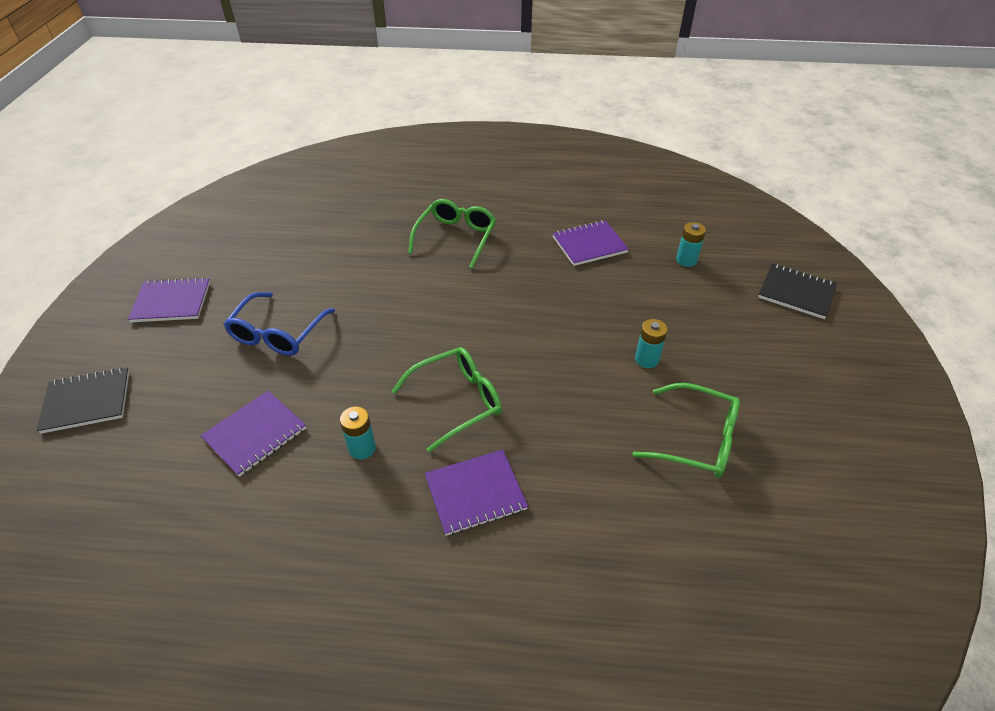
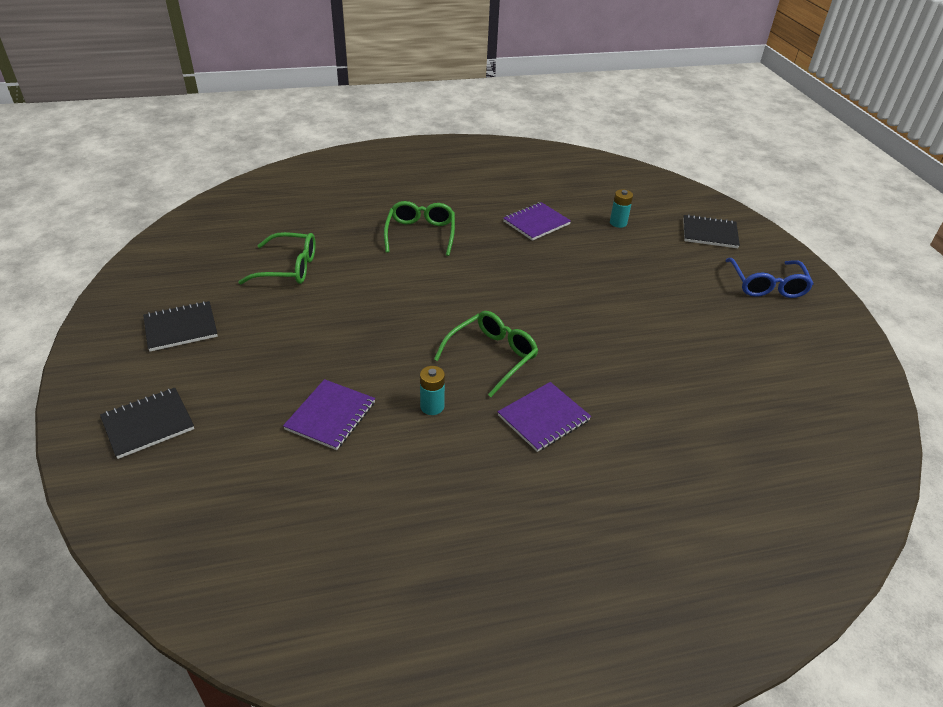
camera: 20 degrees left, 5 degrees down
purple notebook [128,277,210,322] -> black notebook [143,301,218,352]
blue glasses [224,292,335,356] -> blue glasses moved to [725,258,814,298]
green glasses [633,383,740,478] -> green glasses moved to [238,232,316,284]
turquoise battery [635,319,668,368] -> none

